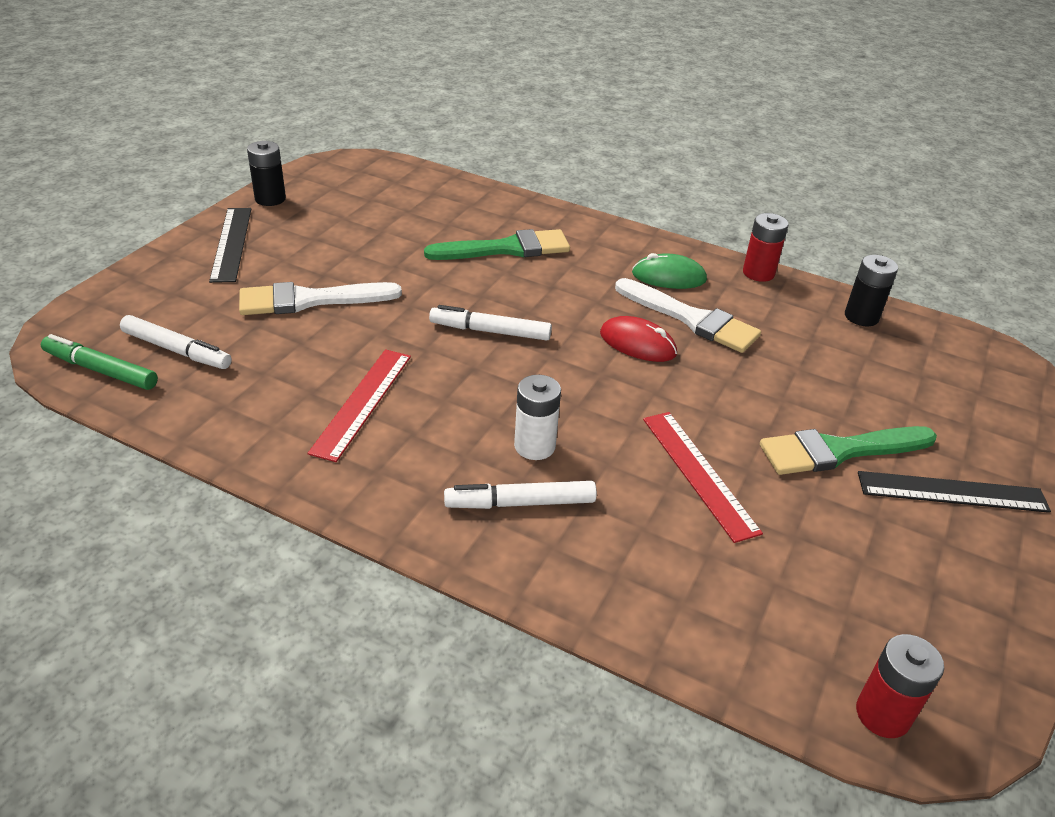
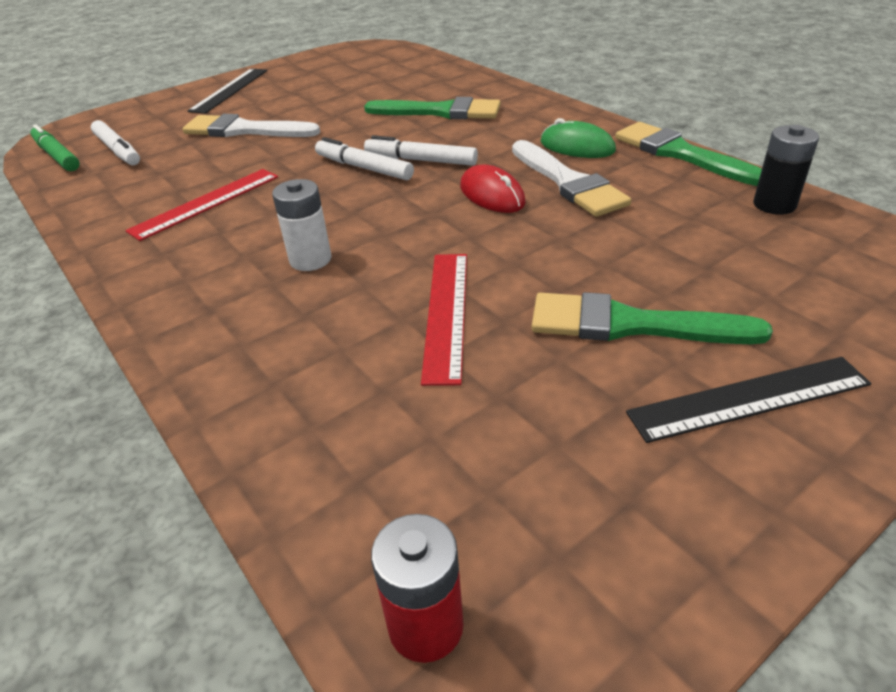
camera: 30 degrees right, 0 degrees up
black battery [247,141,286,206] -> none
white marker [444,481,597,509] -> white marker moved to [364,135,478,166]
red battery [743,213,789,282] -> green brush [615,122,762,186]
black ruler [858,471,1051,513] -> black ruler turned 45 degrees counterclockwise [626,357,871,443]

